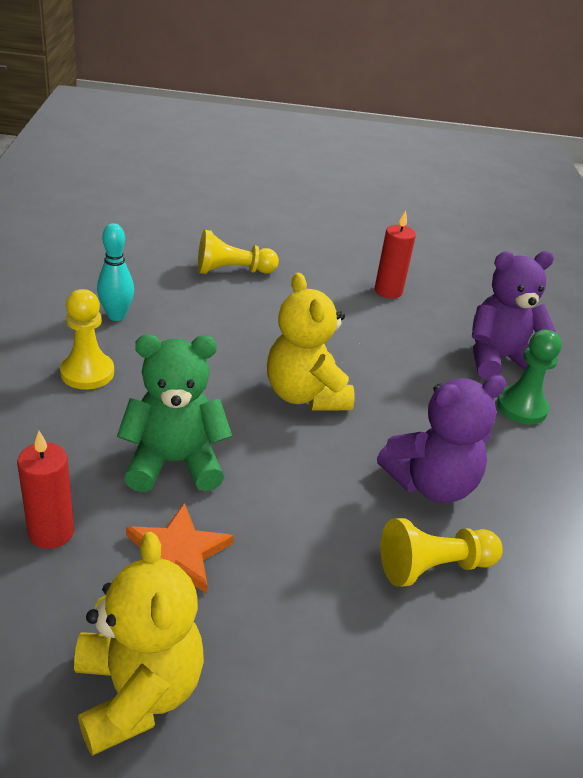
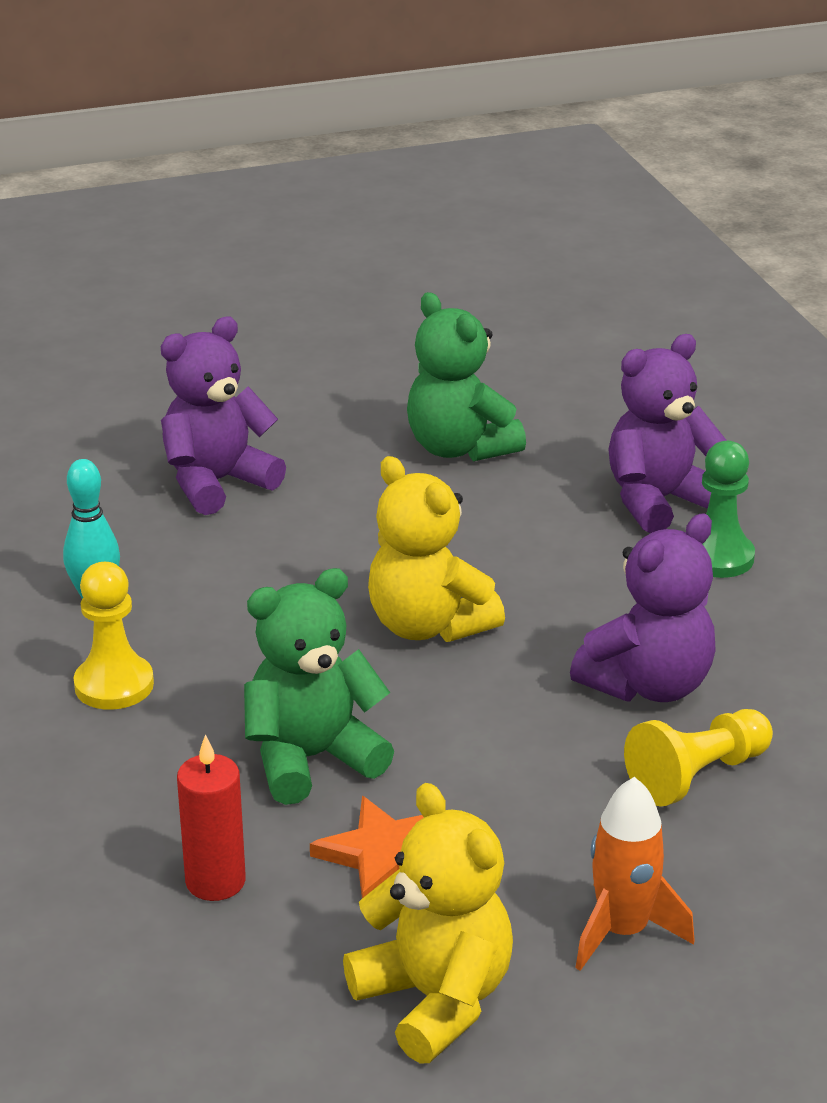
camera: 15 degrees left, 5 degrees down
yellow pawn [198,230,279,274] -> purple teddy bear [161,316,286,515]
red candle [375,210,416,299] -> green teddy bear [407,292,526,461]
none -> orange rocket [575,777,695,971]

